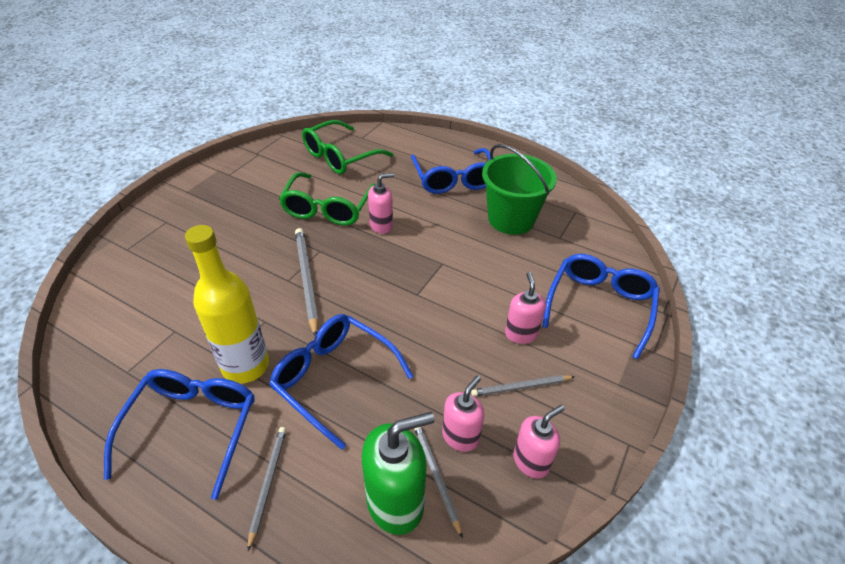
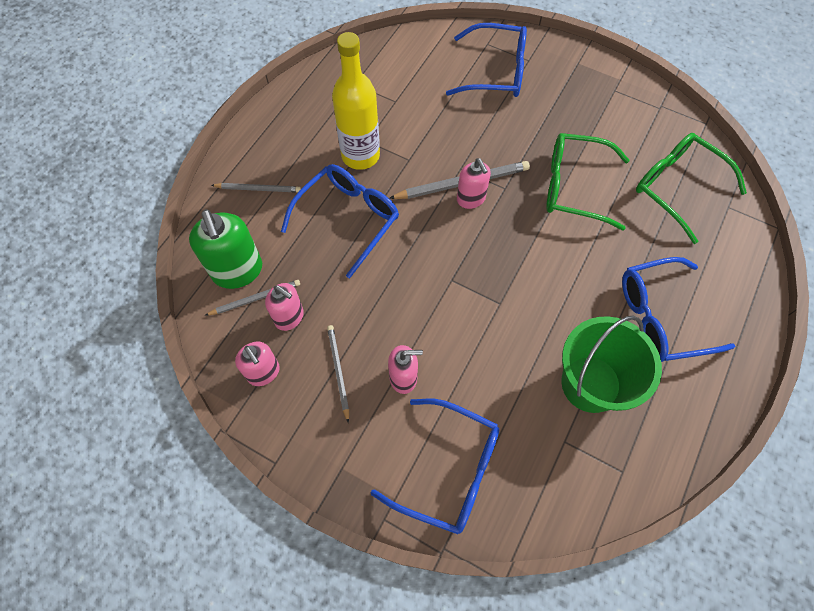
camera: 90 degrees right, 20 degrees up
blue glasses [104,369,254,500] -> blue glasses moved to [446,23,527,97]
pink soap dispenser [368,173,394,234] -> pink soap dispenser moved to [457,158,491,209]

